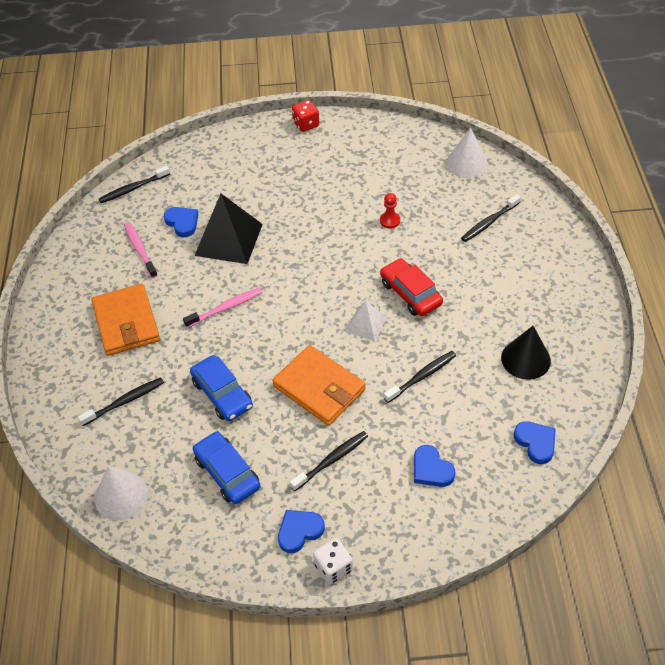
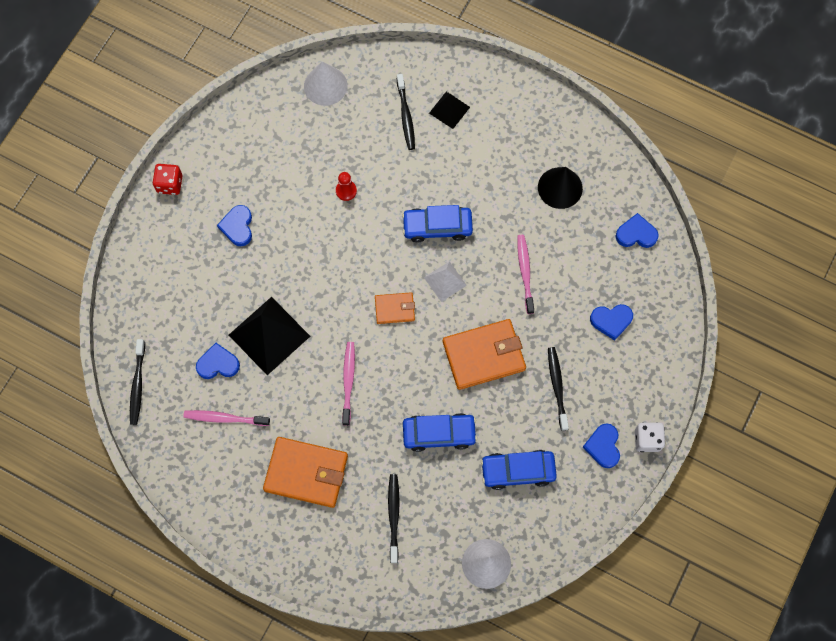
camera: 60 degrees left, 20 degrees up
red car [380,258,443,316] -> blue car [402,205,473,242]
black toothbrush [384,351,456,403] -> pink toothbrush [517,235,534,314]
none -> blue heart [217,205,252,246]
none -> orange wallet [375,292,415,324]
none -> black pyramid [429,92,470,129]

